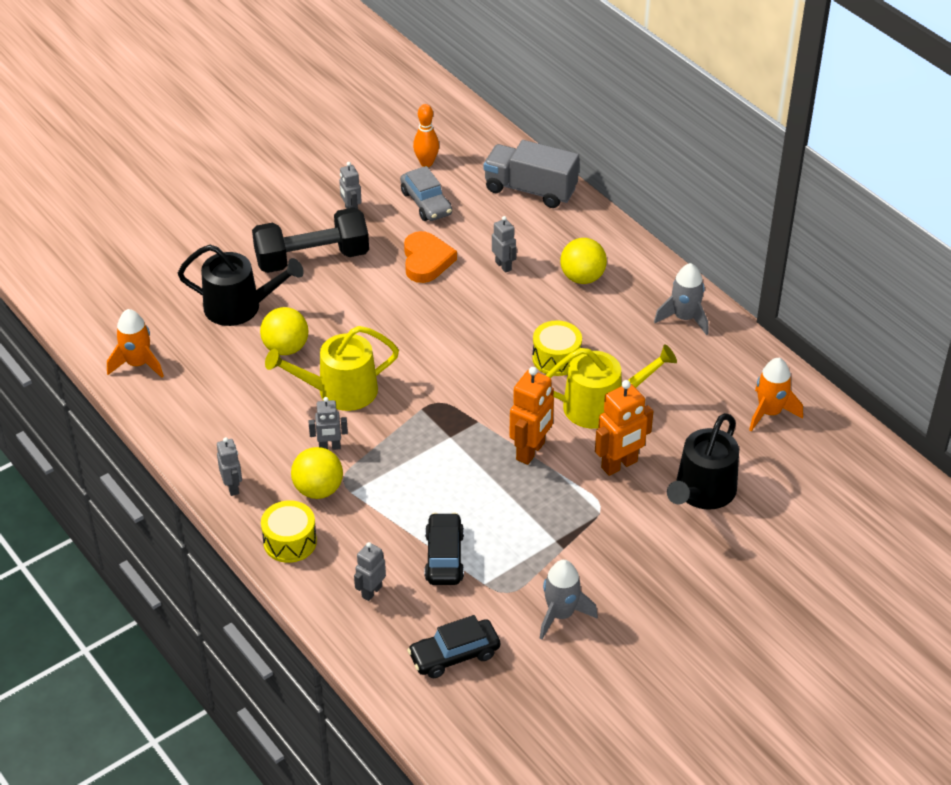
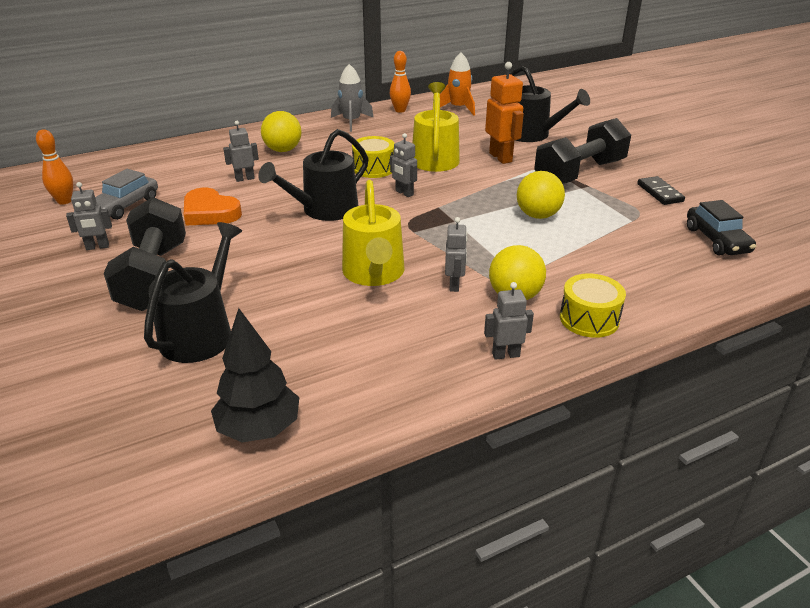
camera: 80 degrees left, 10 degrees down
orange rocket [107,309,164,378] -> black tree [211,308,299,442]
yellow ball [260,307,308,355] -> yellow ball moved to [517,171,565,219]
grey robot [354,542,386,601] -> grey robot moved to [390,133,417,197]
grey car [400,166,452,221] -> grey car turned 135 degrees clockwise [95,169,158,220]
orange heart [404,231,457,283] -> orange heart turned 150 degrees counterclockwise [184,188,242,226]
black car [424,512,464,585] -> none
grey truck [484,140,579,208] -> none
orange robot [509,367,554,465] -> none
grey rocket [540,560,598,639] -> black domino [637,176,685,205]
none -> black watering can [258,129,369,221]
none -> orange bowling pin [390,51,411,113]
none -> black dumbbell [534,118,631,184]

